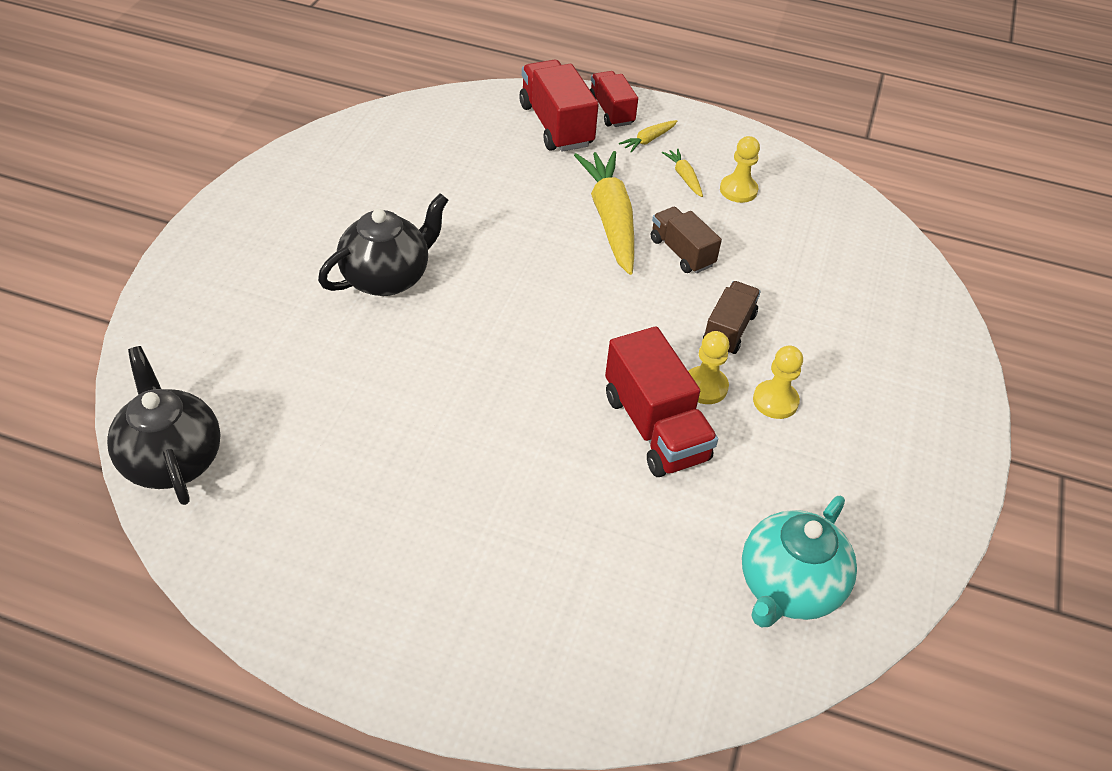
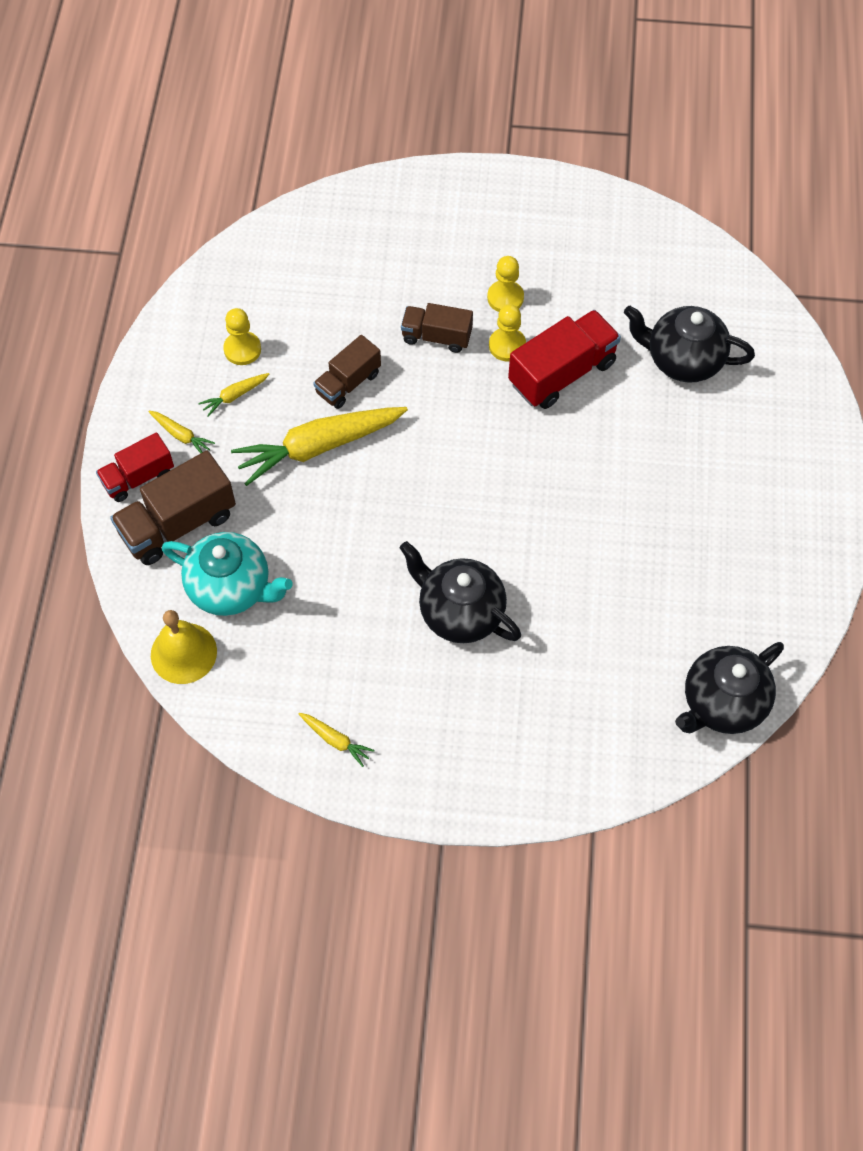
camera: 100 degrees left, 15 degrees up
red truck [520,60,599,152] -> brown truck [110,451,236,565]
turquoise teapot [742,496,857,627] -> turquoise teapot moved to [162,532,293,616]
none -> yellow bell [151,610,217,684]
none -> yellow carrot [299,713,374,767]
none -> black teapot [624,306,755,383]

